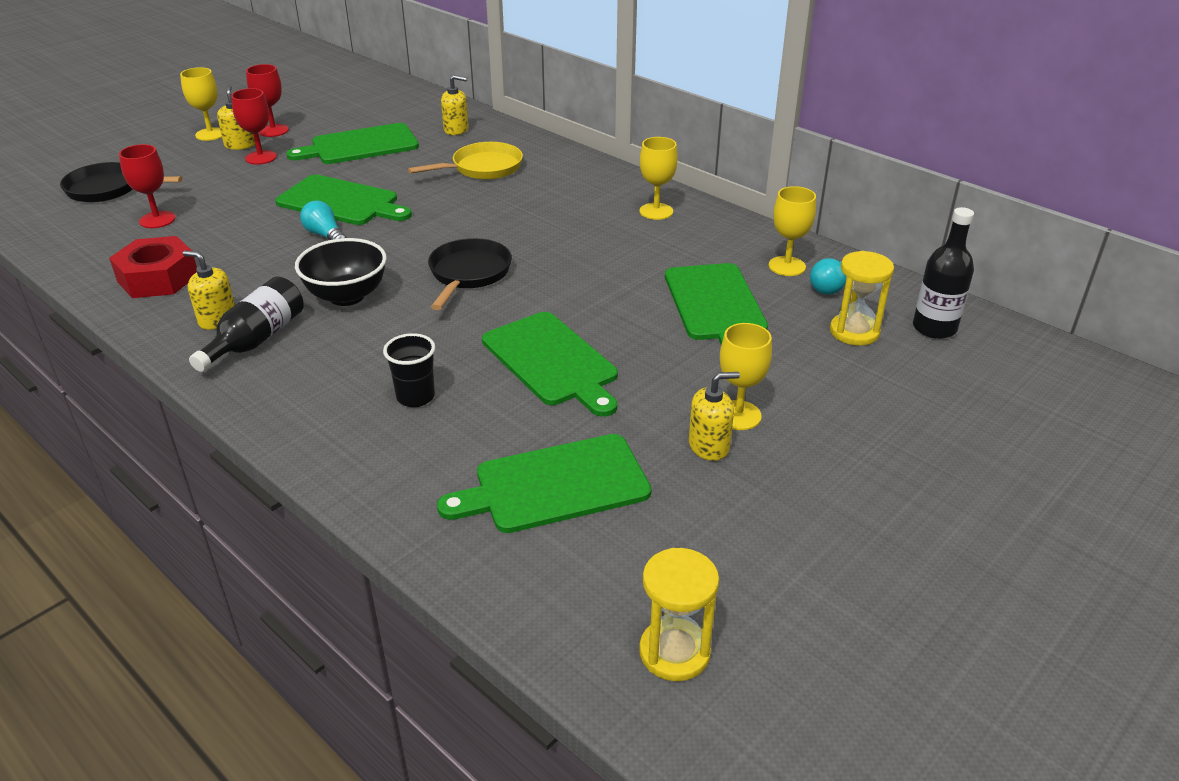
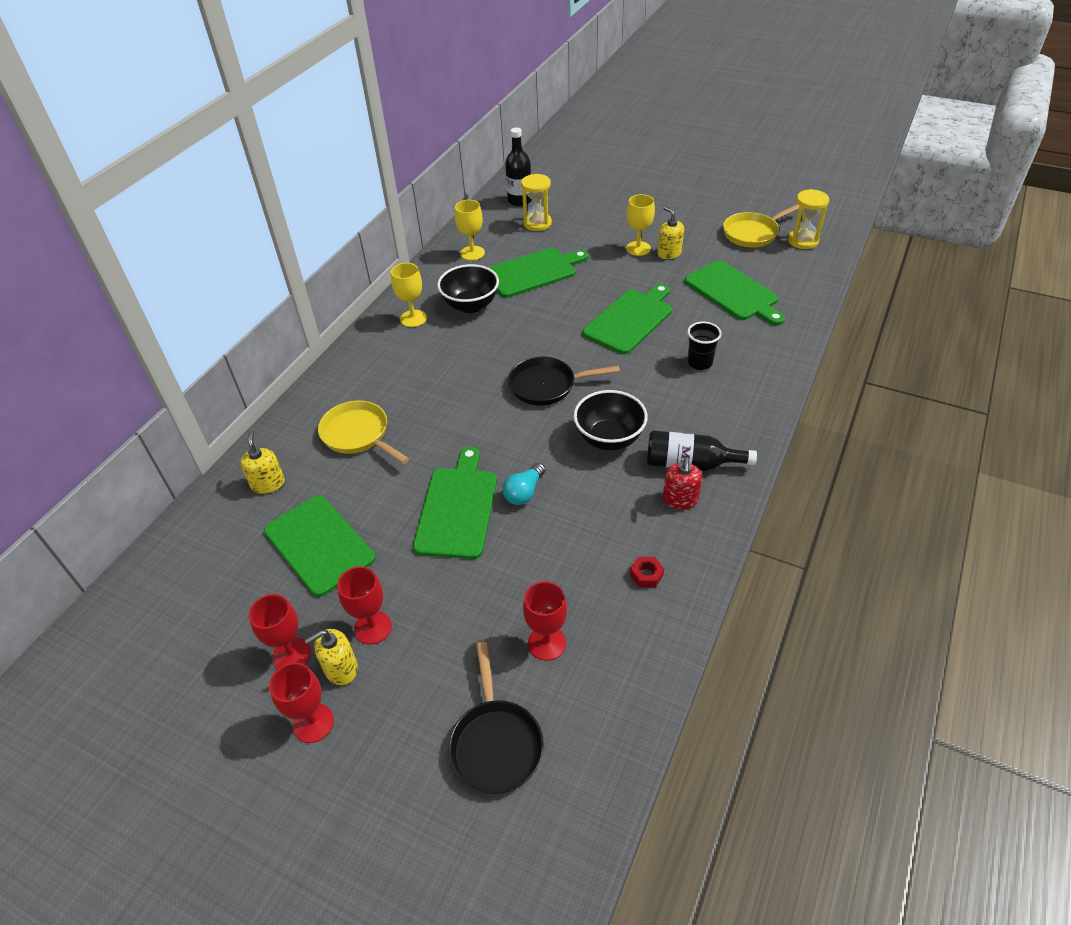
camera: 105 degrees left, 10 degrees up
red nut [109,236,197,298] -> red nut [630,557,664,588], size x0.44
yellow goblet [180,67,222,141] -> red goblet [269,662,334,743]
yellow soap dispenser [183,250,235,330] -> red soap dispenser [663,458,702,510]
turquoise light bulb [810,258,846,295] -> none
none -> black bowl [437,264,499,313]
none -> yellow pan [723,204,799,247]

